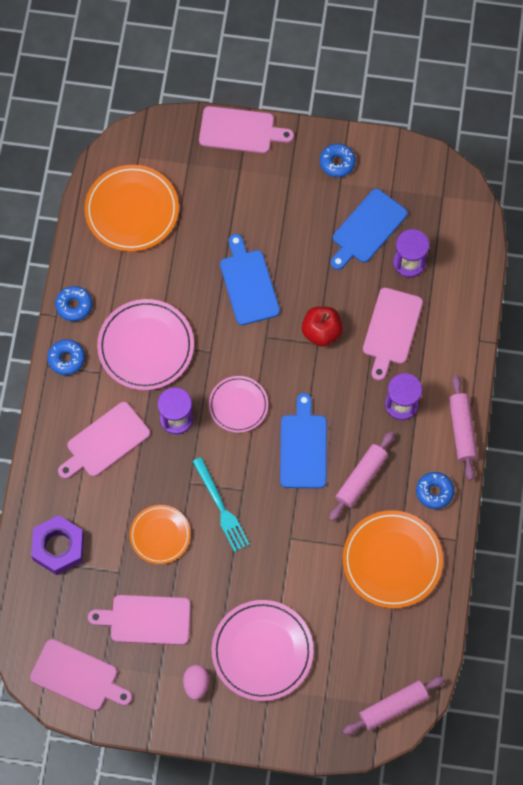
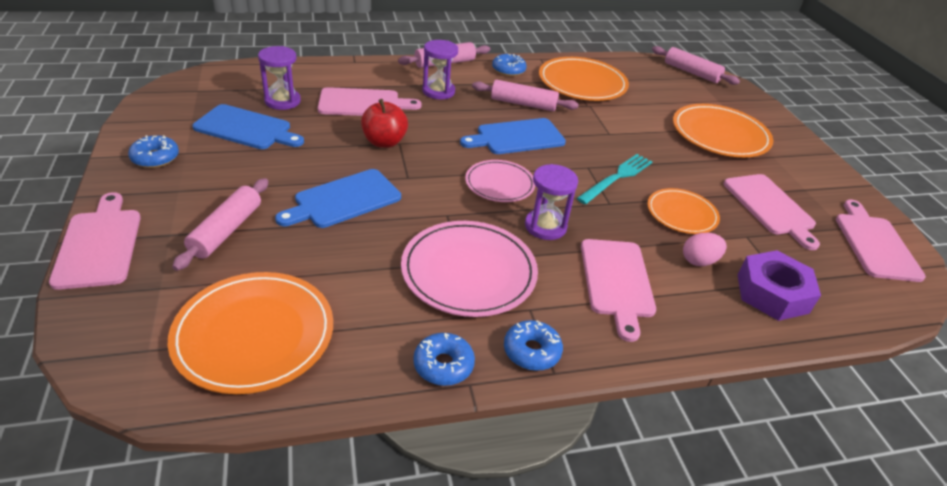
camera: 115 degrees left, 30 degrees down
pink cutting board [58,402,150,479] -> pink cutting board turned 60 degrees clockwise [581,239,656,342]
pink egg [183,665,209,700] -> pink egg moved to [683,233,727,266]
pink plate [212,600,313,701] -> orange plate [673,104,773,157]
none -> pink rolling pin [172,178,268,271]

